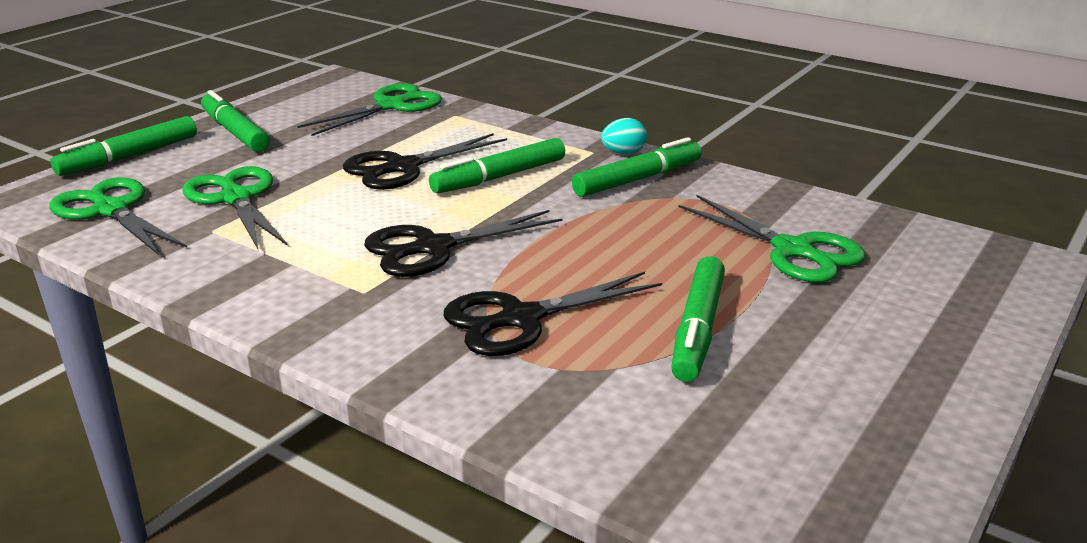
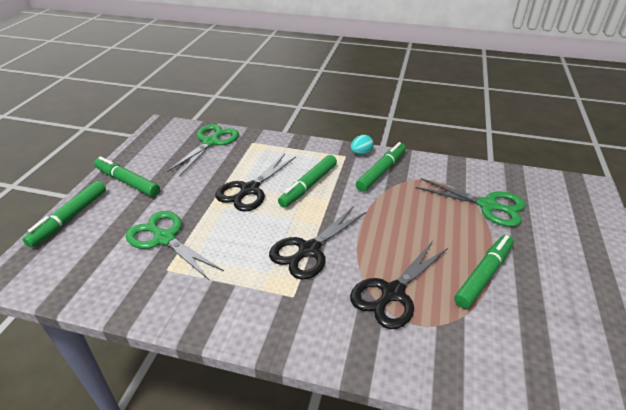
camera: 20 degrees left, 10 degrees up
green scissors [49,177,187,255] -> none
green marker [671,256,725,382] -> green marker turned 135 degrees counterclockwise [454,235,514,309]

